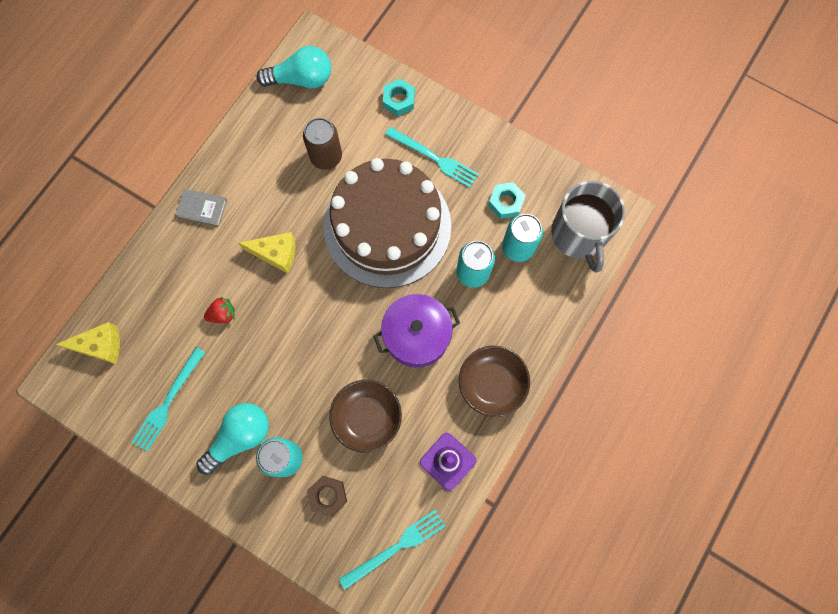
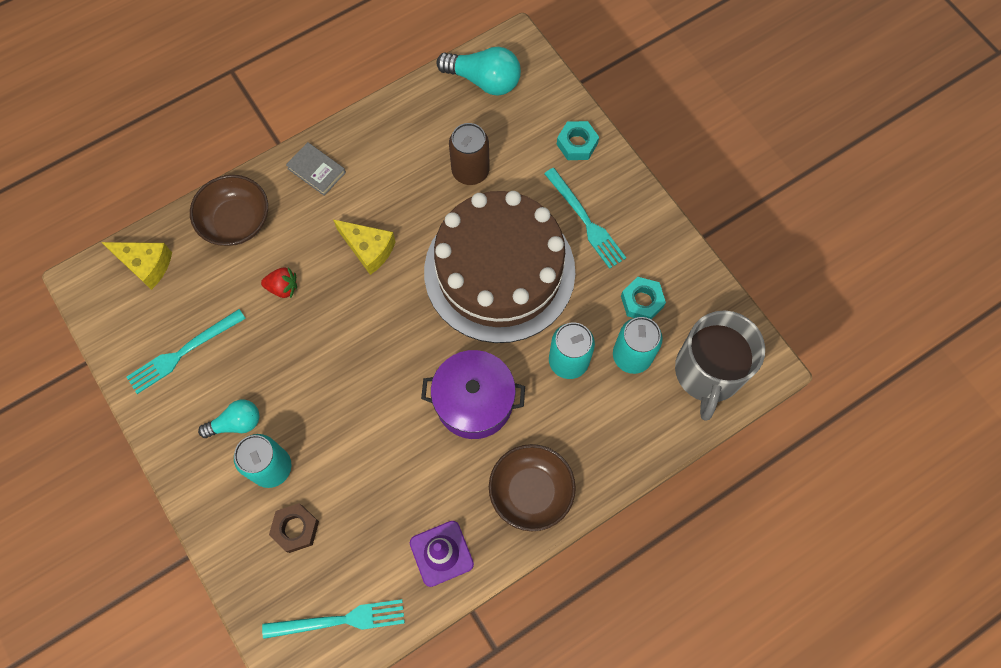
camera: 25 degrees right, 5 degrees down
turquoise light bulb [196,403,269,475] -> turquoise light bulb [198,399,260,438], size x0.64
brown bowl [329,380,402,453] -> brown bowl moved to [190,175,268,246]

